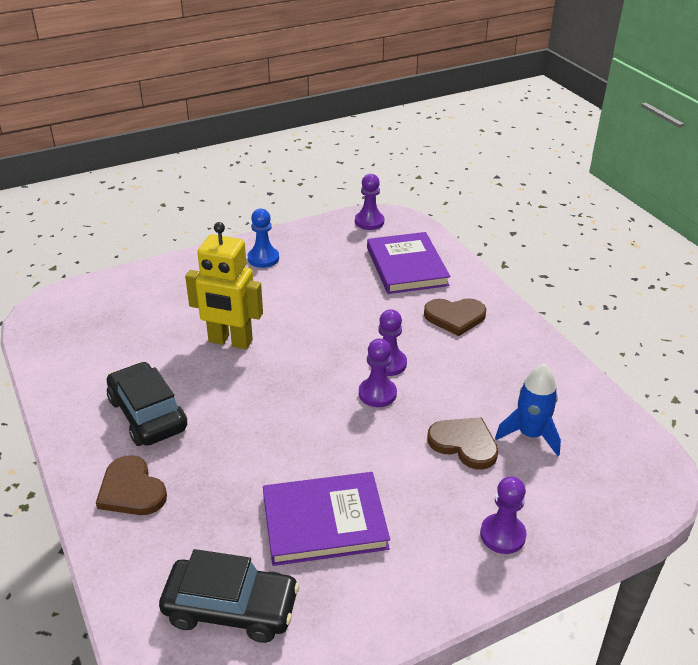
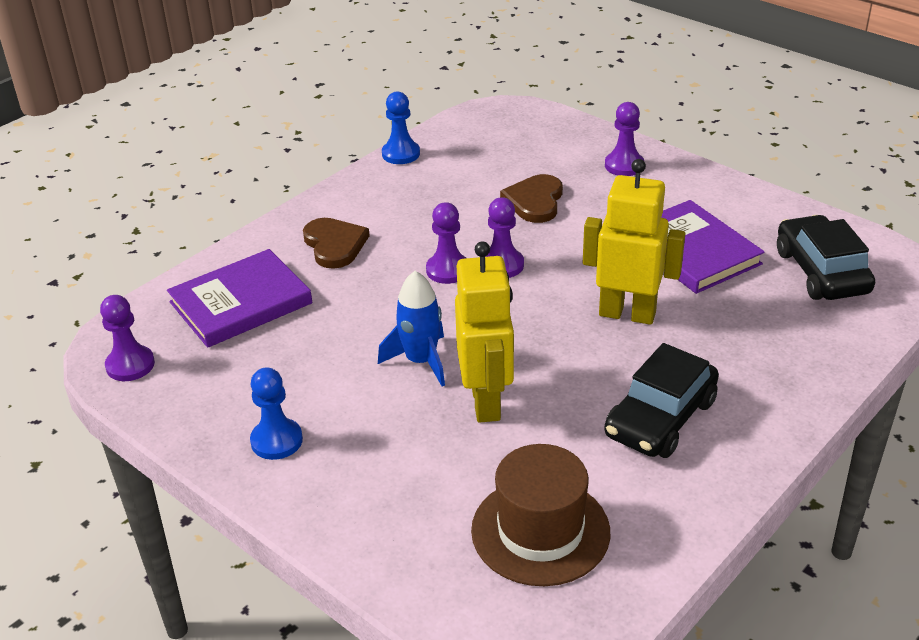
camera: 110 degrees left, 0 degrees up
brown heart [96,455,167,515] -> none
blue rocket [495,364,561,456] -> blue rocket moved to [378,271,445,386]
none -> blue pawn [382,91,420,164]
none -> brown hat [471,444,610,586]
none -> yellow robot [583,159,685,325]

